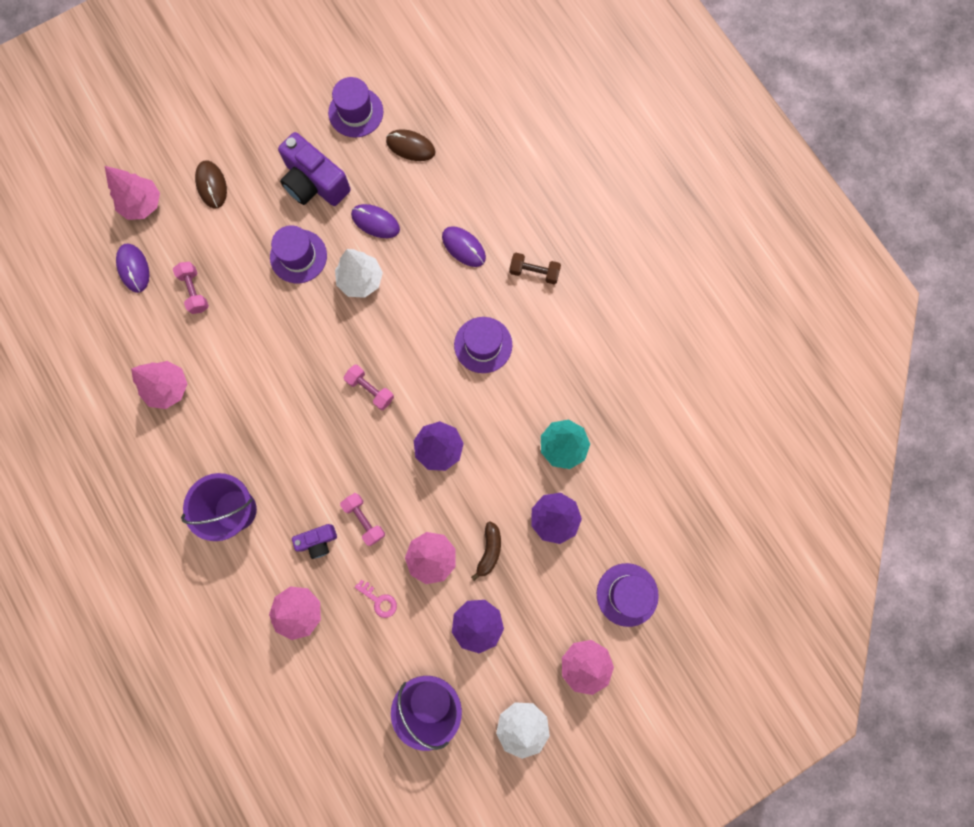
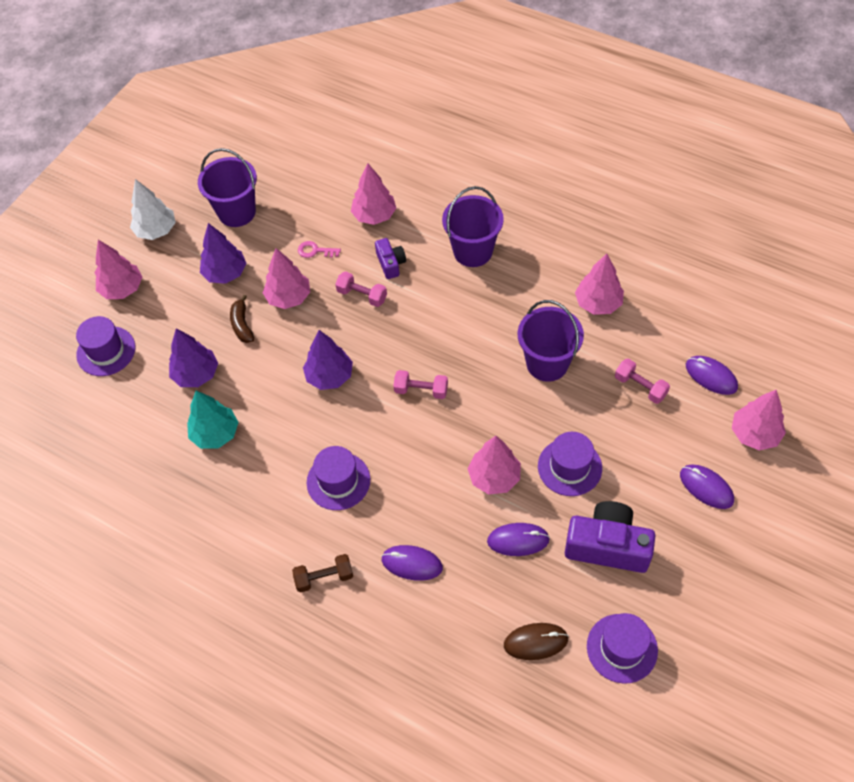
camera: 155 degrees right, 20 degrees down
brown mouse [195,160,227,208] -> purple mouse [680,464,734,509]
purple camera [292,524,337,559] -> purple camera turned 120 degrees clockwise [375,238,406,279]
white tree [335,249,383,298] -> pink tree [468,436,521,494]
none -> purple bucket [518,300,584,382]

